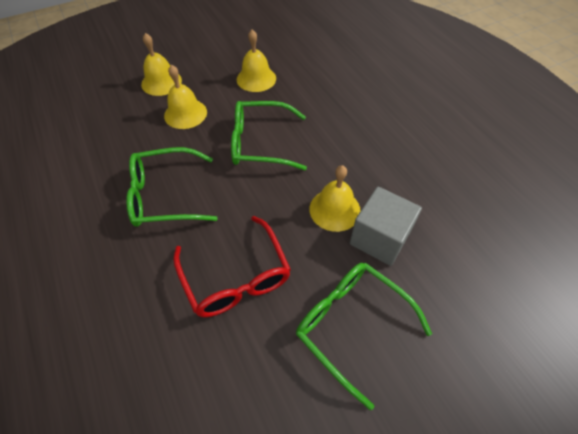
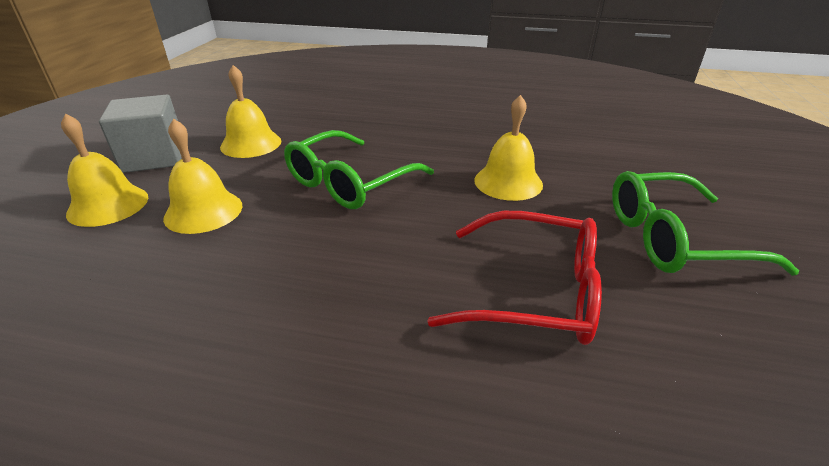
camera: 50 degrees left, 20 degrees down
green glasses [126,147,218,227] -> none
grey cube [350,187,422,266] -> grey cube moved to [99,95,182,173]

